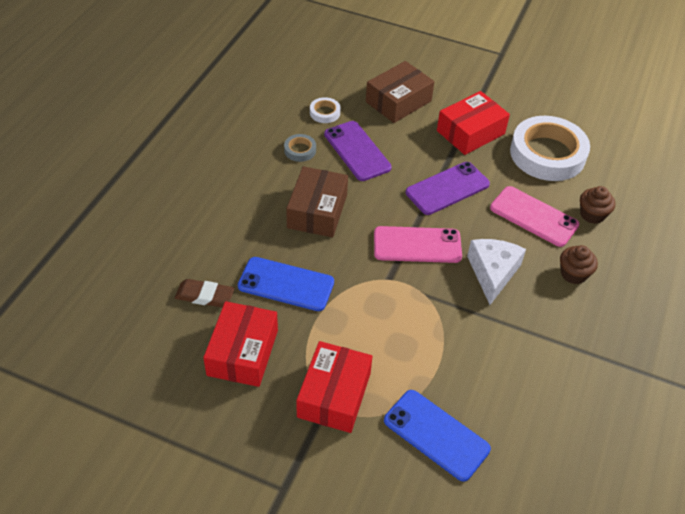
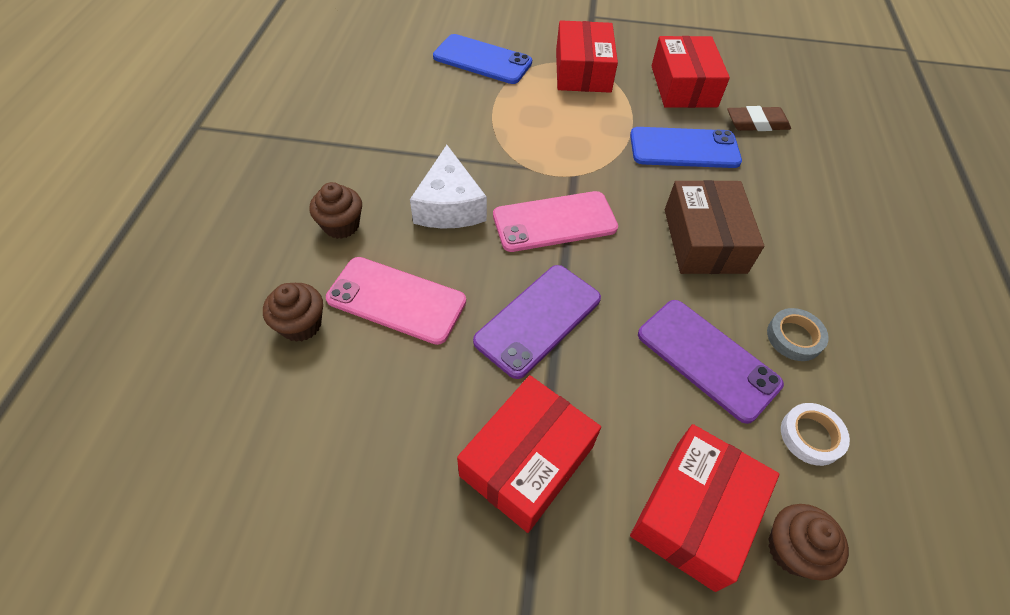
camera: 165 degrees right, 5 degrees up
brown box [366,61,435,123] -> red box [630,424,779,592]
white tape [510,116,590,181] -> none
none -> brown cupcake [768,504,849,581]

